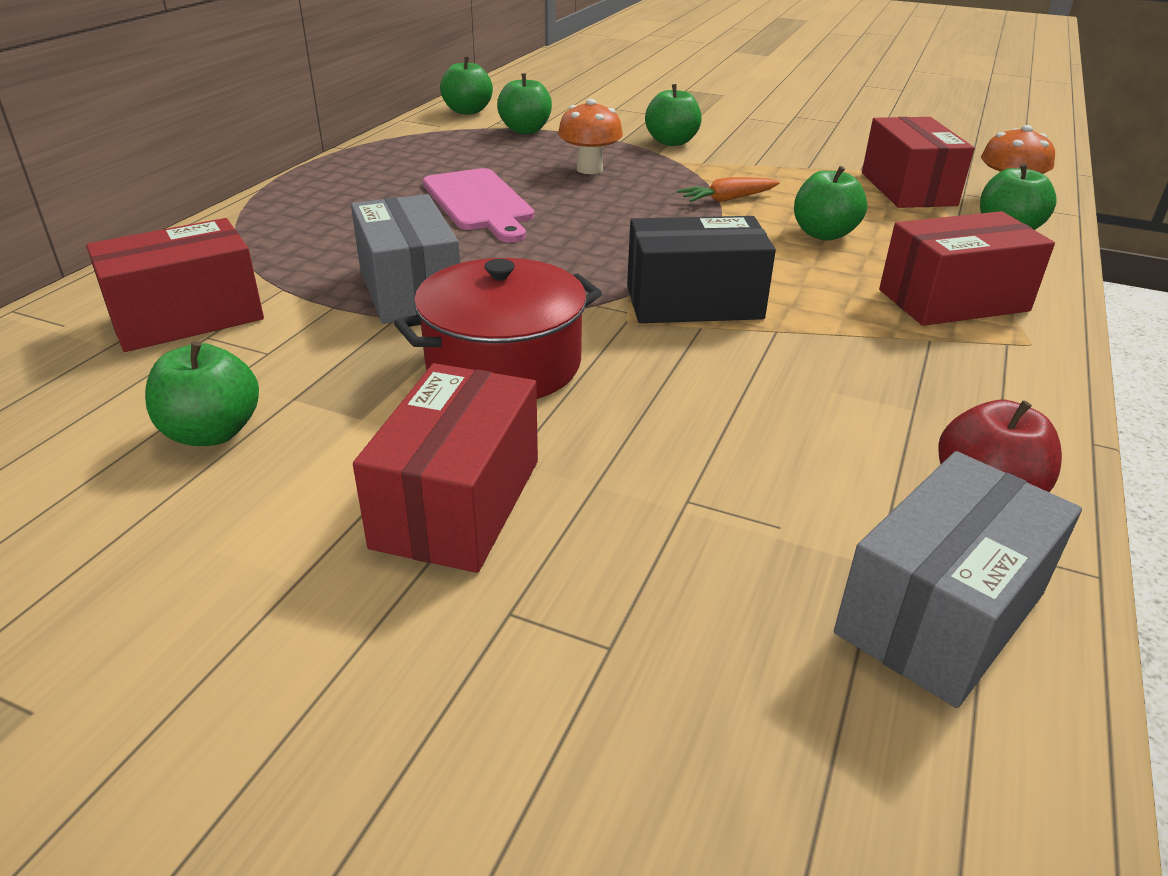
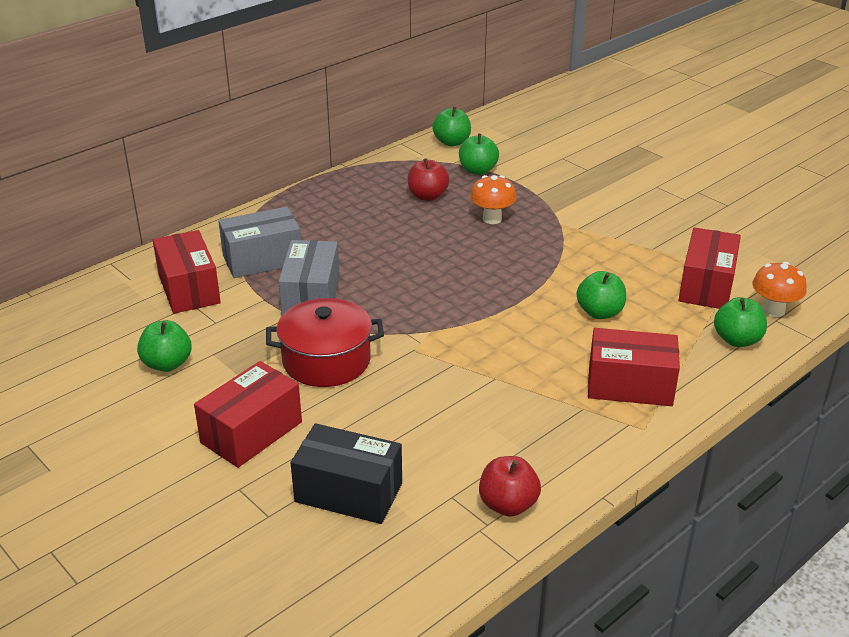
camera: 25 degrees right, 0 degrees up
red box [86,218,264,352] -> red box turned 75 degrees clockwise [153,230,221,314]
pink cutting board [423,168,534,243] -> none
black box [627,216,776,323] -> black box moved to [291,423,402,524]
green apple [645,84,702,146] -> none
orange carrot [677,177,780,202] -> none
grey box [834,451,1082,708] -> grey box moved to [218,207,301,278]
none -> red apple [408,158,449,201]

